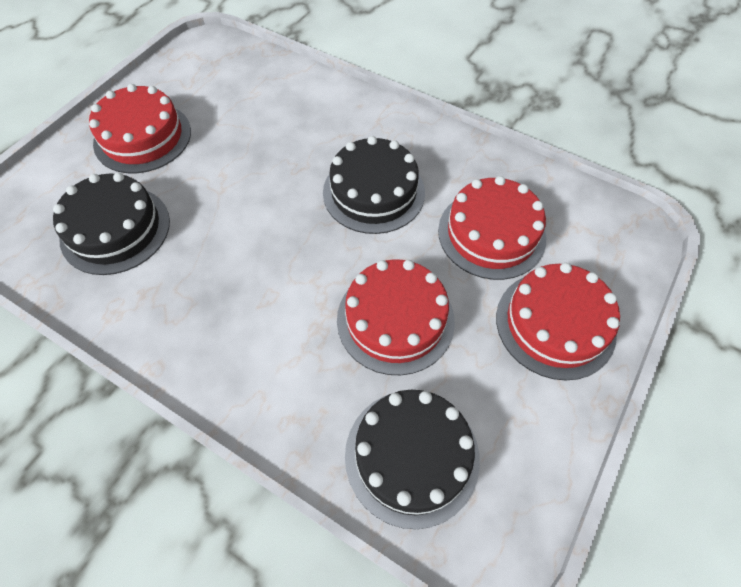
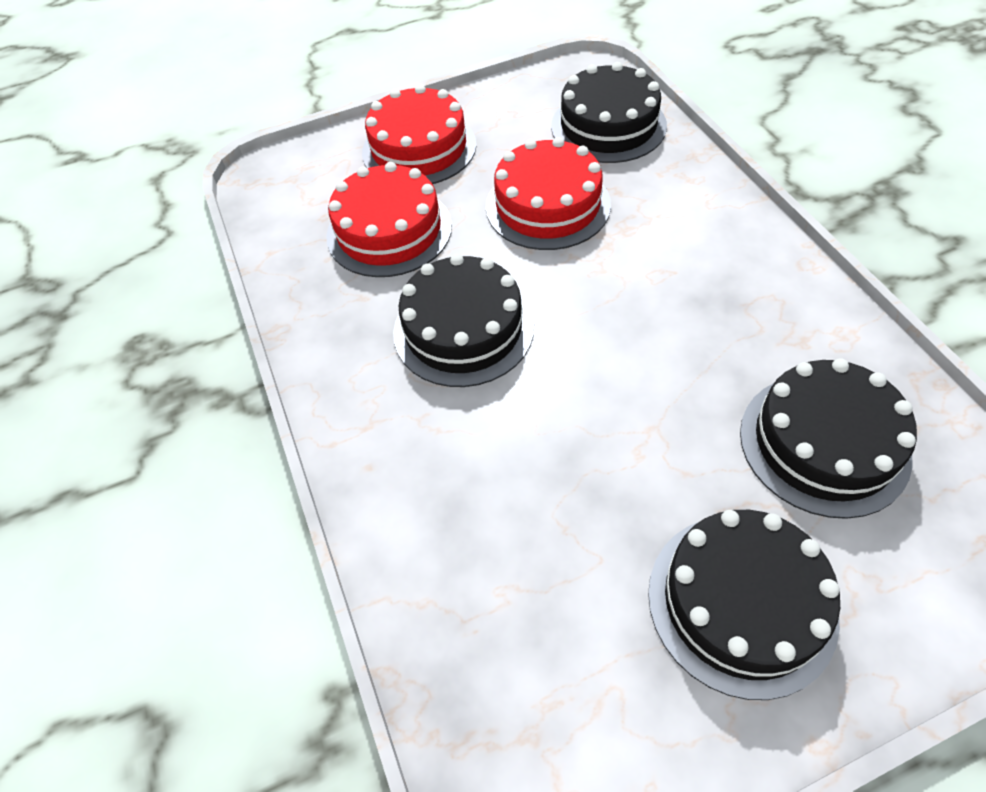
camera: 140 degrees left, 5 degrees down
red cake [89,84,191,173] -> black cake [648,510,840,700]

